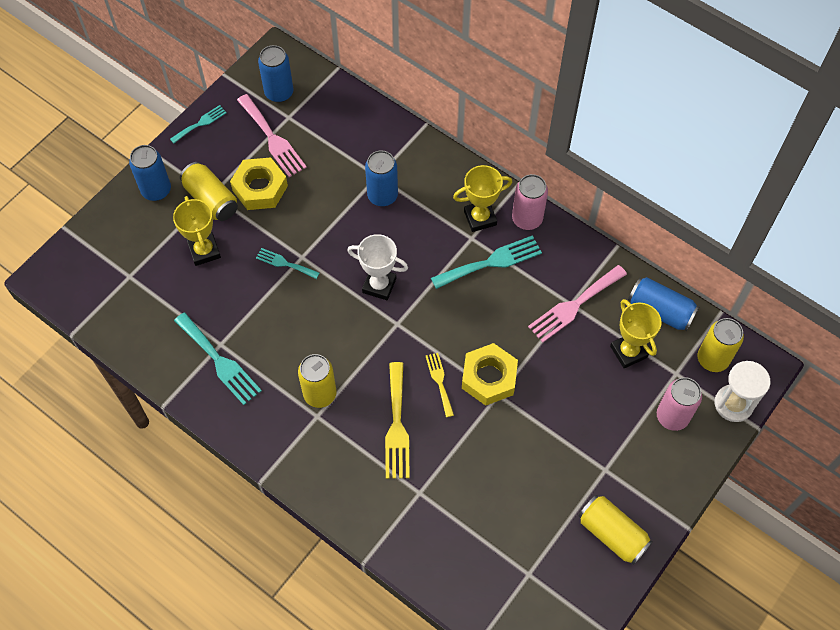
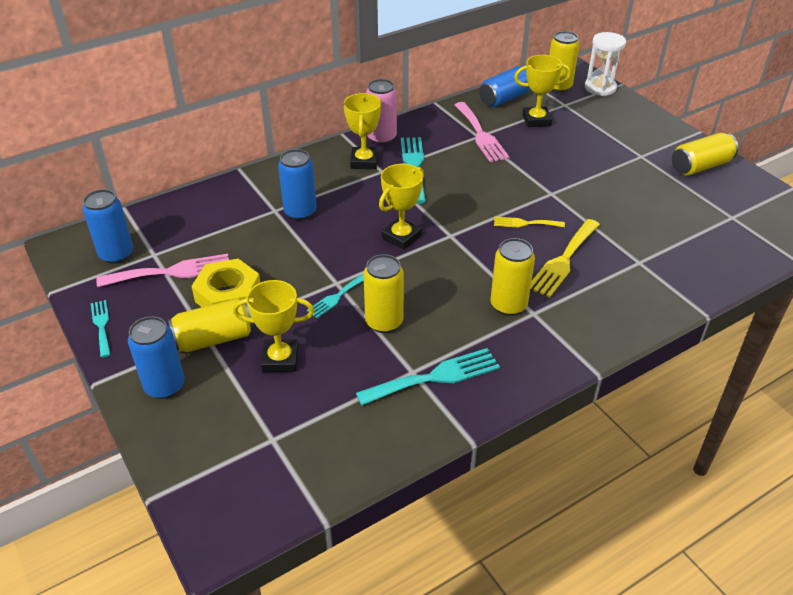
camera: 70 degrees left, 20 degrees down
white trophy [347,234,408,300] -> yellow trophy [379,164,424,250]
yellow fork [385,362,410,479] -> yellow fork turned 105 degrees clockwise [530,219,600,298]
yellow nut [462,343,518,406] -> none
pink can [657,377,702,431] -> none
none -> yellow can [363,254,404,333]

